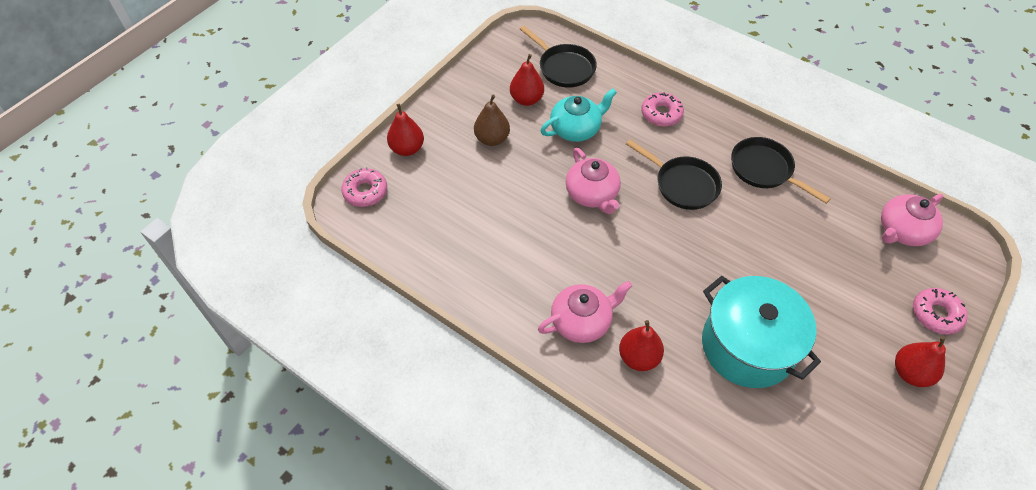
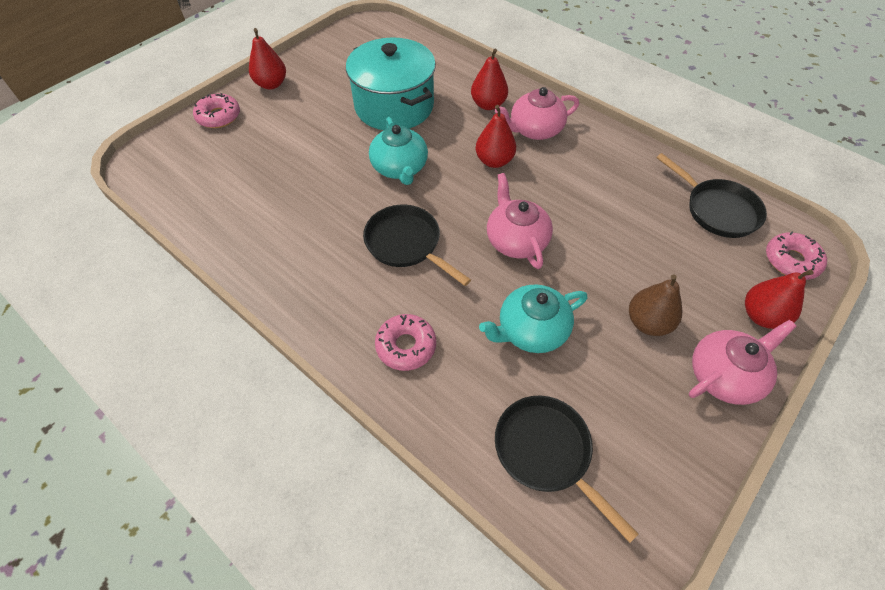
camera: 175 degrees left, 0 degrees up
red pear [510,54,544,106] -> red pear moved to [476,105,516,168]
black pan [731,137,831,204] -> black pan moved to [656,153,767,238]
pink teapot [881,194,943,246] -> pink teapot moved to [689,320,796,405]
none -> turquoise teapot [369,117,428,185]

